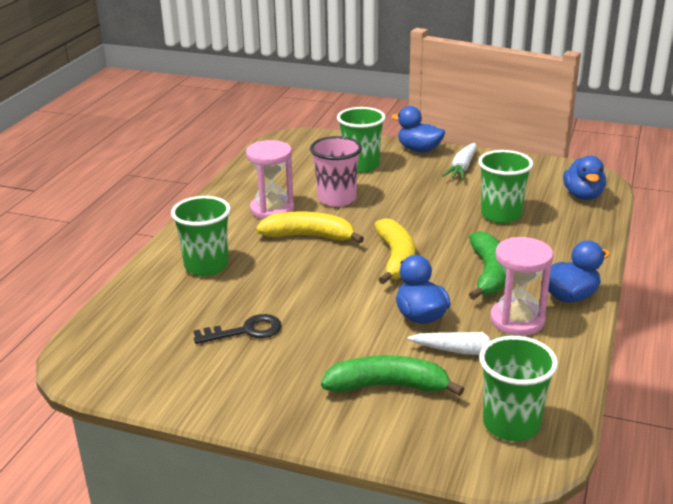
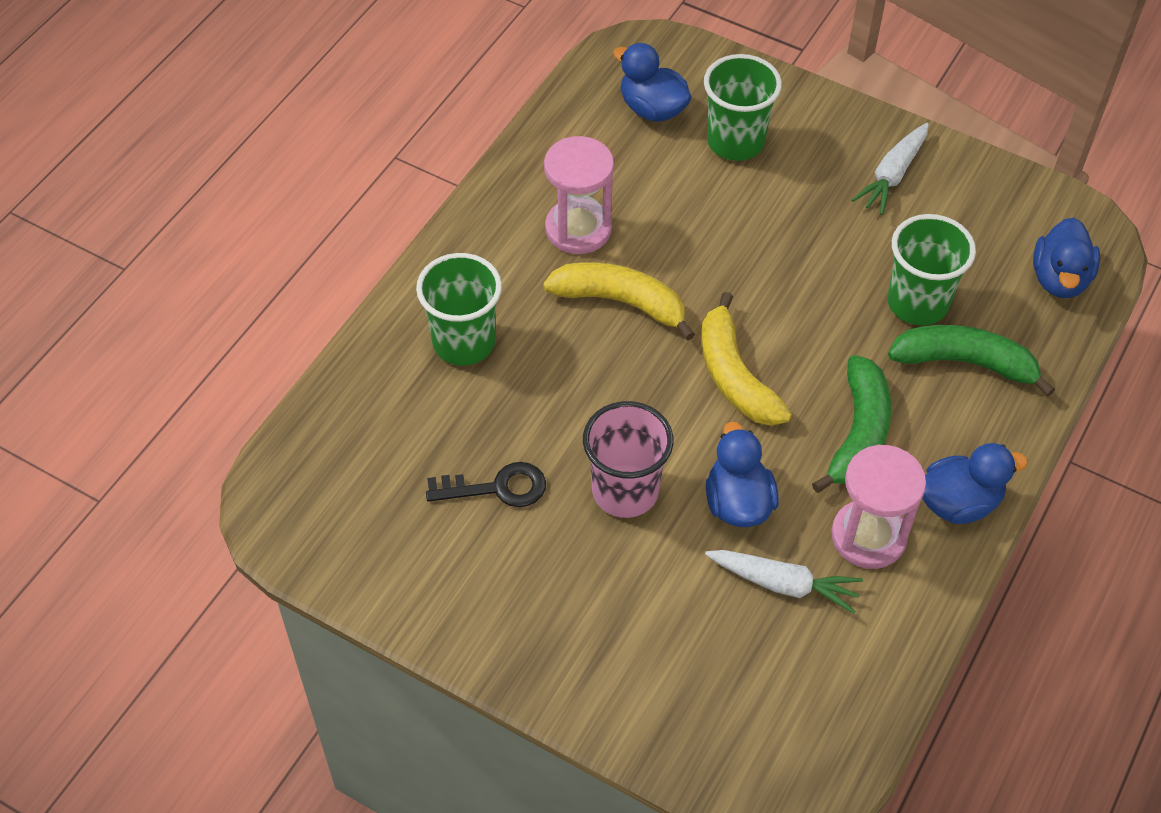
camera: 10 degrees right, 25 degrees up
pink cup [310,136,362,207] -> pink cup moved to [583,401,674,518]
green banana [321,355,464,396] -> green banana moved to [888,325,1055,396]
yellow banana [374,218,415,284] -> yellow banana turned 150 degrees clockwise [701,292,792,426]
blue duck [391,106,445,152] -> blue duck moved to [613,43,691,122]
green cup [479,336,558,441] -> none

